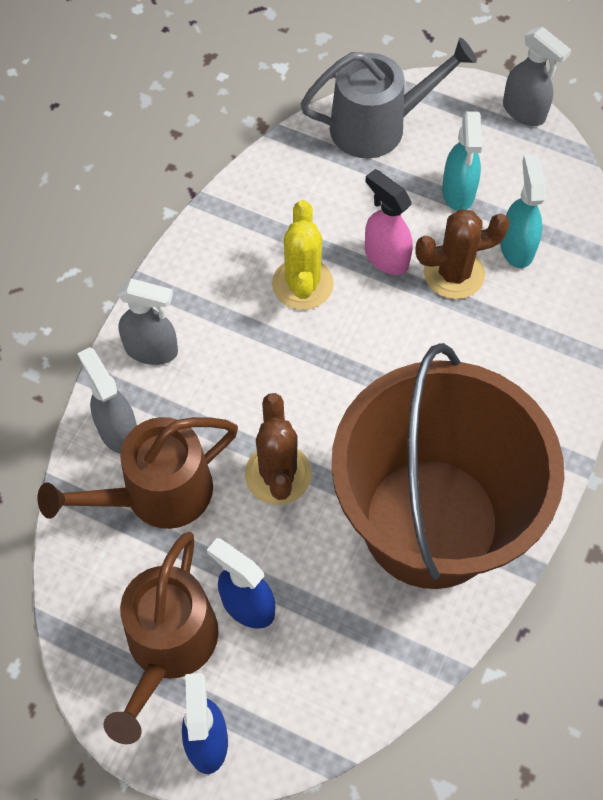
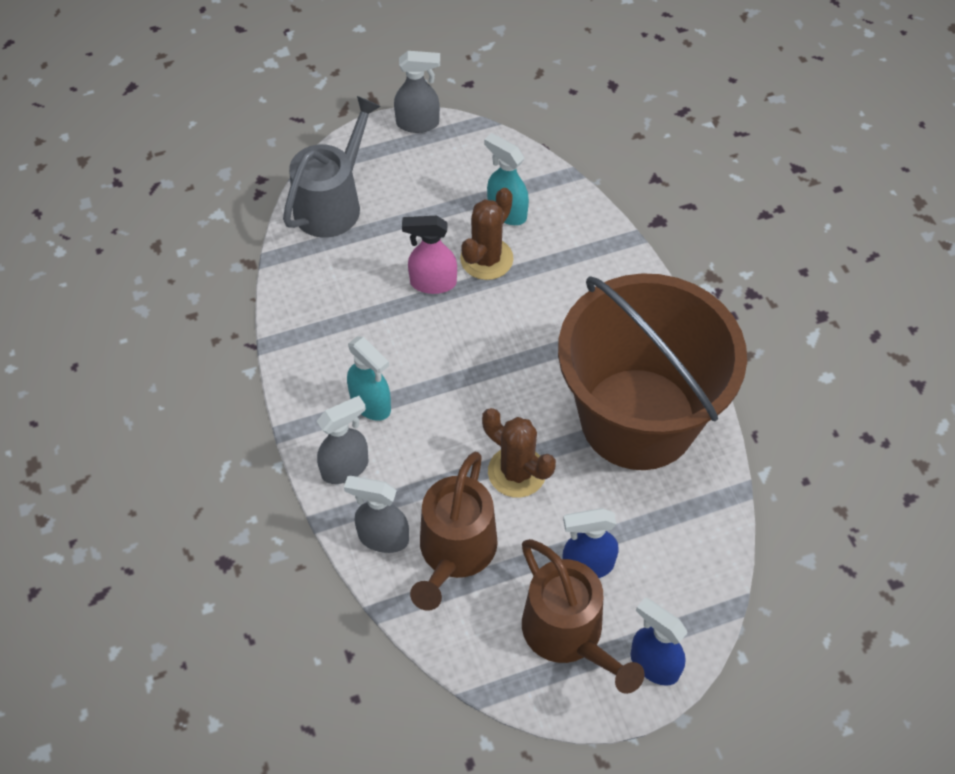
camera: 45 degrees left, 5 degrees down
yellow cactus [272,200,334,310] -> none
turquoise spray bottle [442,111,482,211] -> turquoise spray bottle moved to [347,336,391,421]

